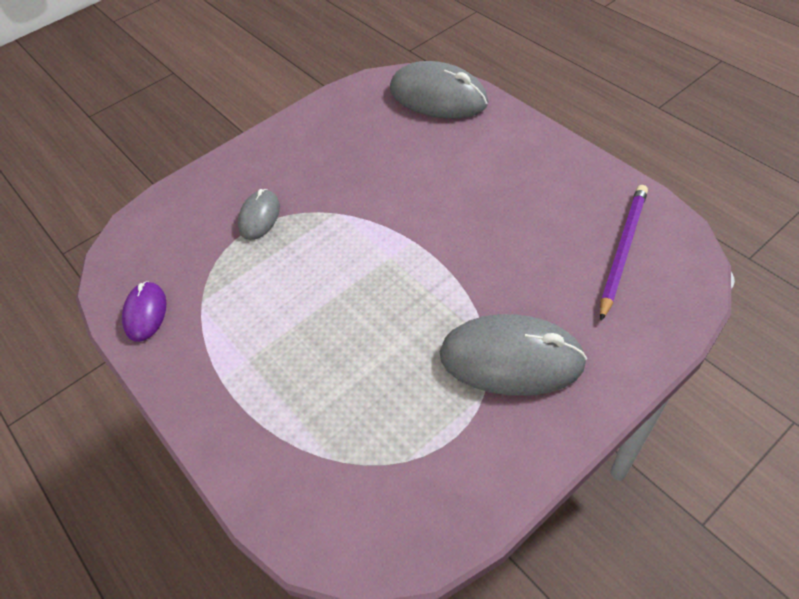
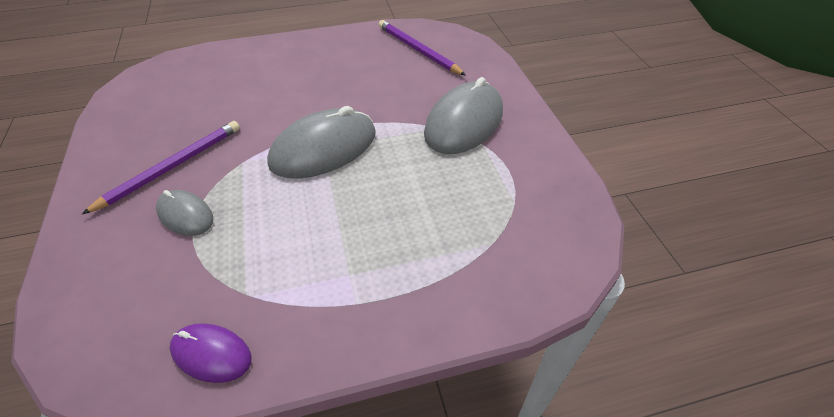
camera: 70 degrees left, 5 degrees down
grey mouse [390,61,488,119] -> grey mouse moved to [267,106,376,179]
none -> purple pencil [82,121,240,214]

